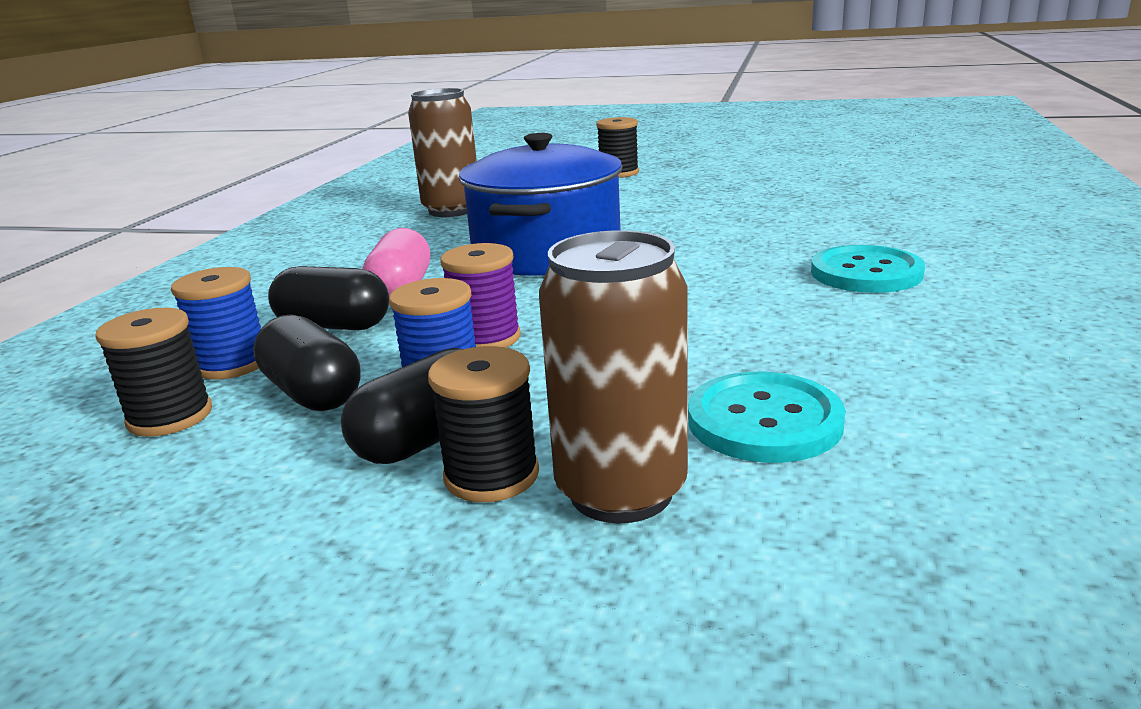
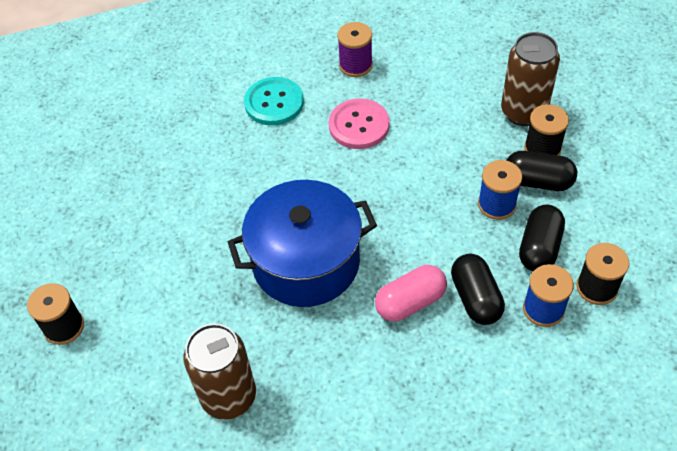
camera: 120 degrees left, 30 degrees up
purple spool [440,243,521,348] -> purple spool moved to [337,22,373,77]
turquoise button [688,372,845,463] -> none
none -> pink button [329,98,390,149]

